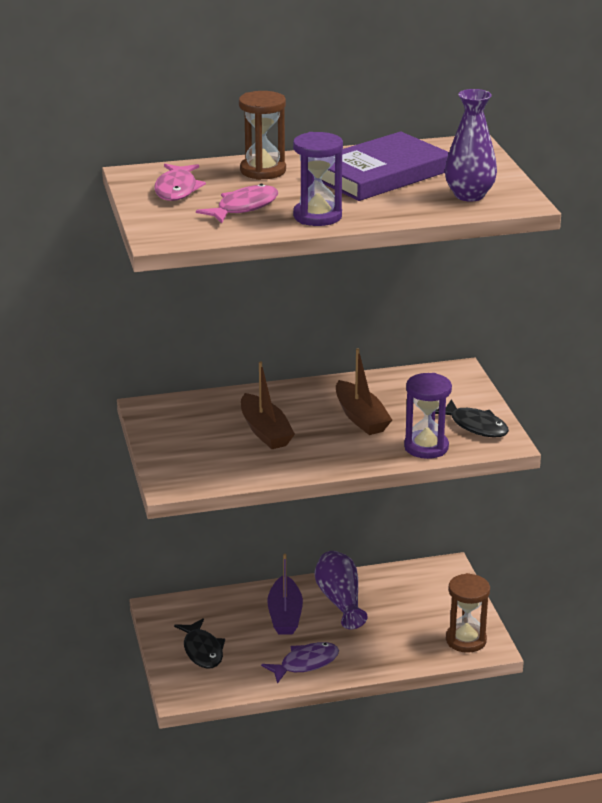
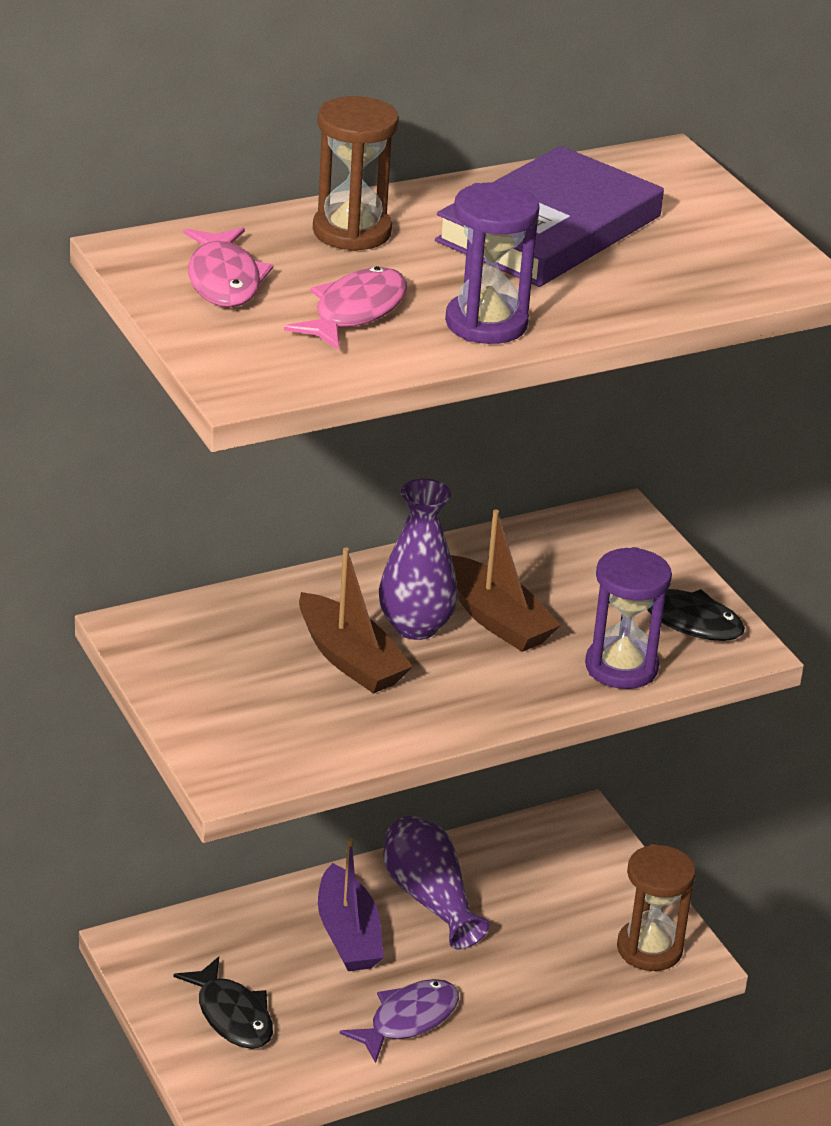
camera: 15 degrees left, 5 degrees up
purple vase [445,89,497,202] -> purple vase moved to [379,479,458,640]

